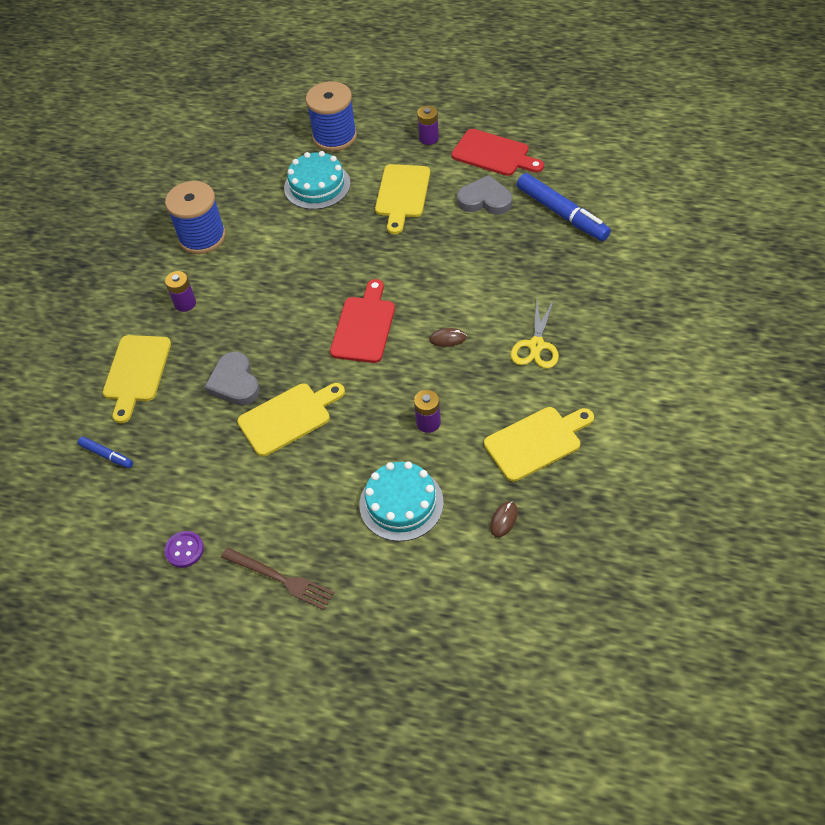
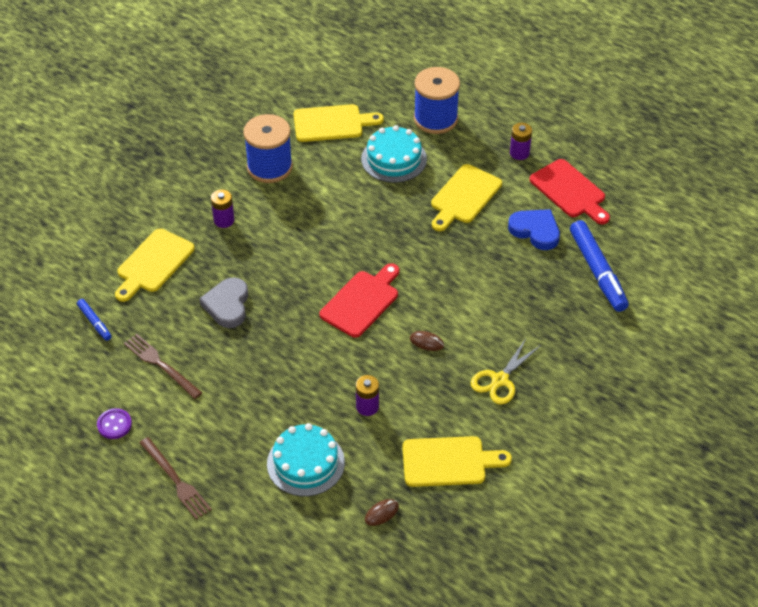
camera: 20 degrees right, 5 degrees down
yellow cutting board [237,383,345,457] -> yellow cutting board moved to [293,104,384,142]
grey heart [457,175,512,215] -> blue heart [508,209,560,250]
none -> brown fork [124,334,202,399]

